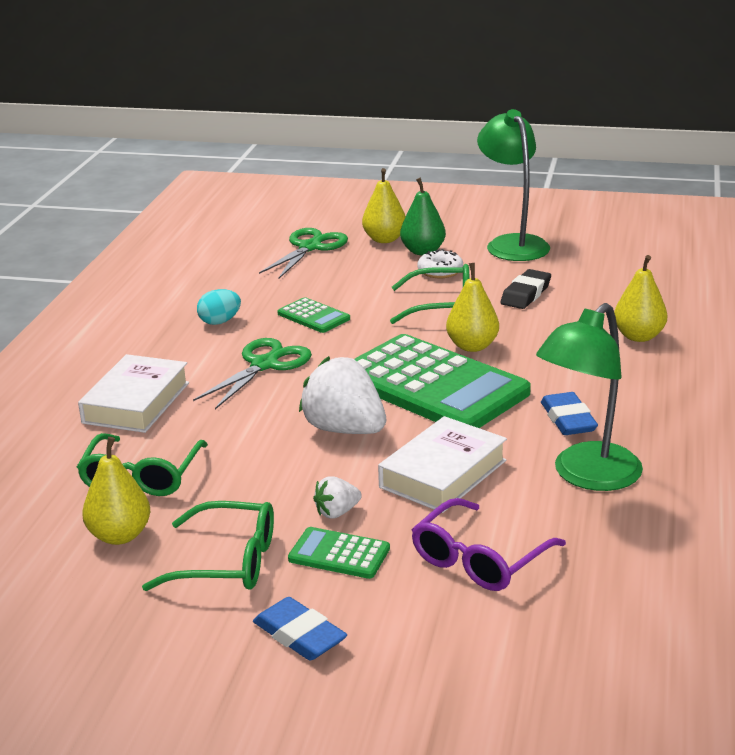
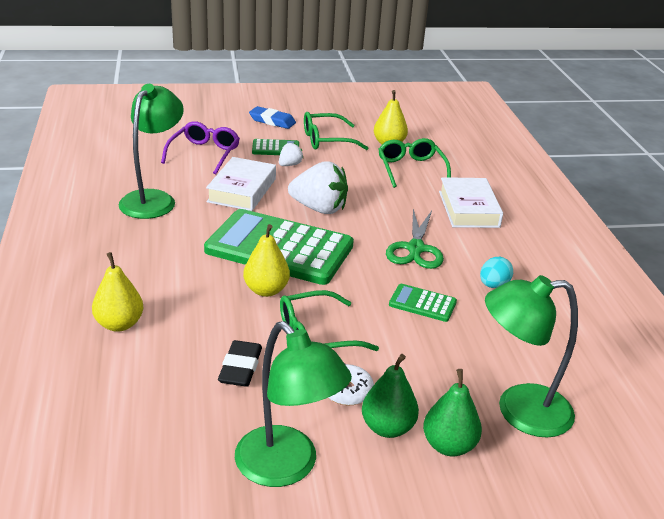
camera: 155 degrees right, 5 degrees up
green scissors [259,228,348,278] -> green lamp [485,275,578,437]
yellow pear [362,168,406,243] -> green pear [423,369,482,457]
blue eraser [541,392,598,435] -> none

